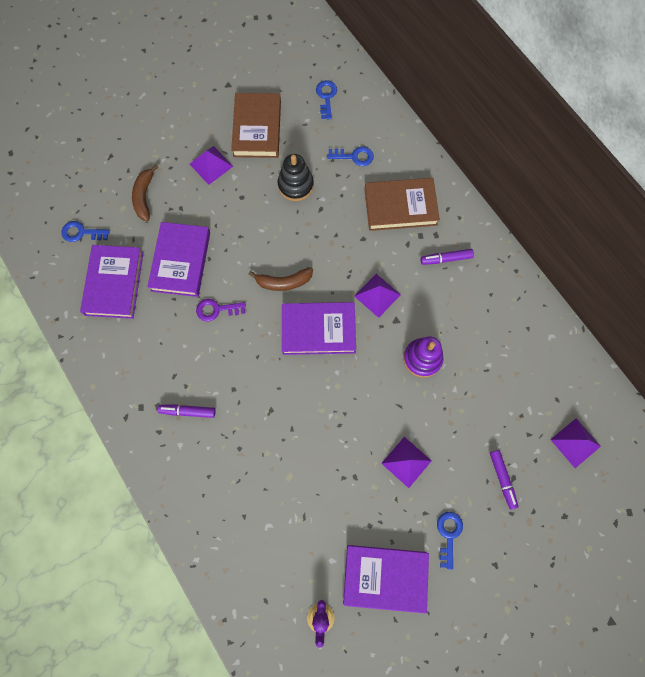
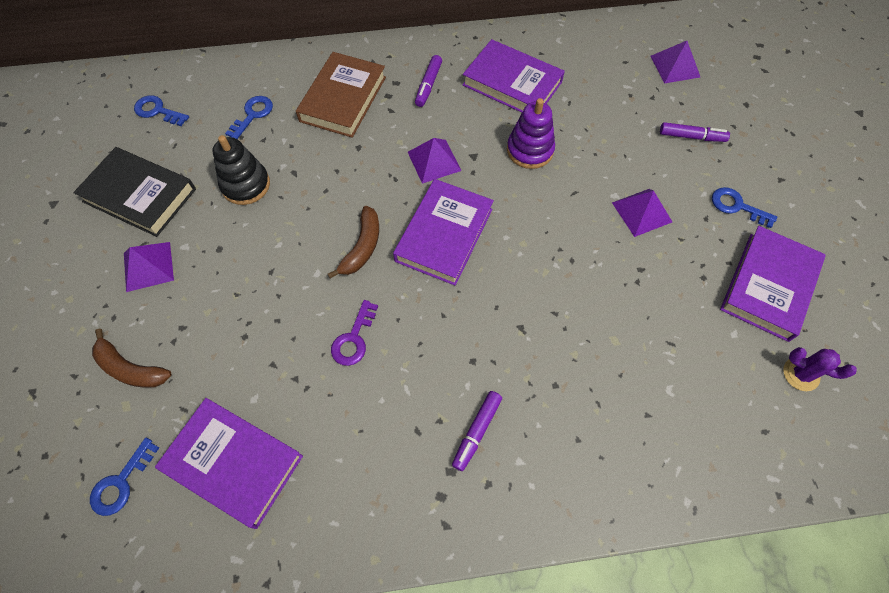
camera: 65 degrees left, 10 degrees down
purple book [147,222,210,297] -> purple book moved to [462,39,565,113]
brown book [231,93,281,158] -> black book [73,147,196,237]

